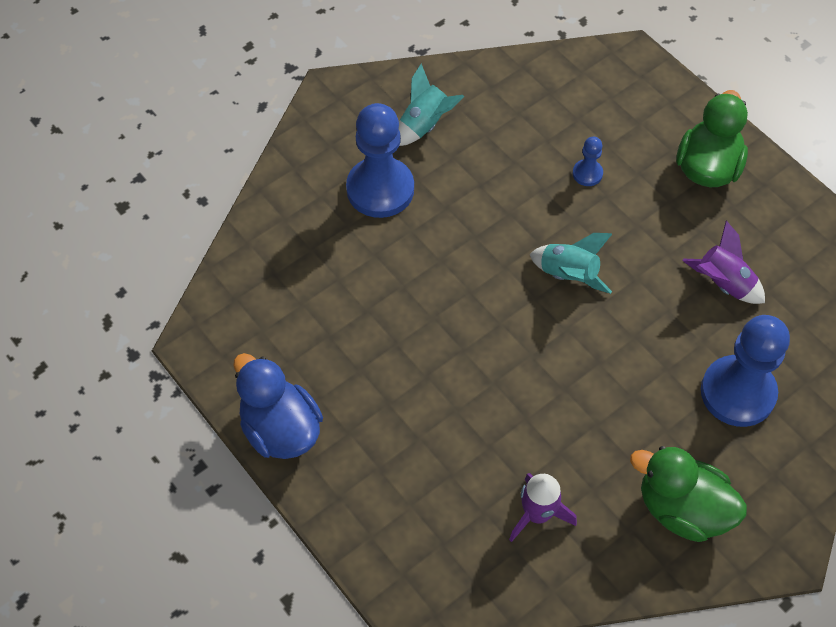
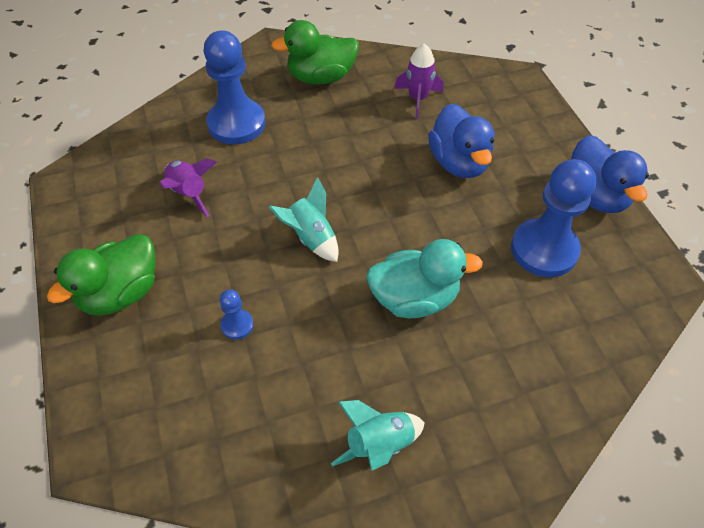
camera: 160 degrees left, 5 degrees down
blue pawn [346,103,414,218] -> blue pawn moved to [511,159,596,277]
green duck [630,446,747,542] -> green duck turned 120 degrees clockwise [271,20,359,85]
none -> turquoise duck [366,239,483,318]
none -> blue duck [428,104,494,178]

